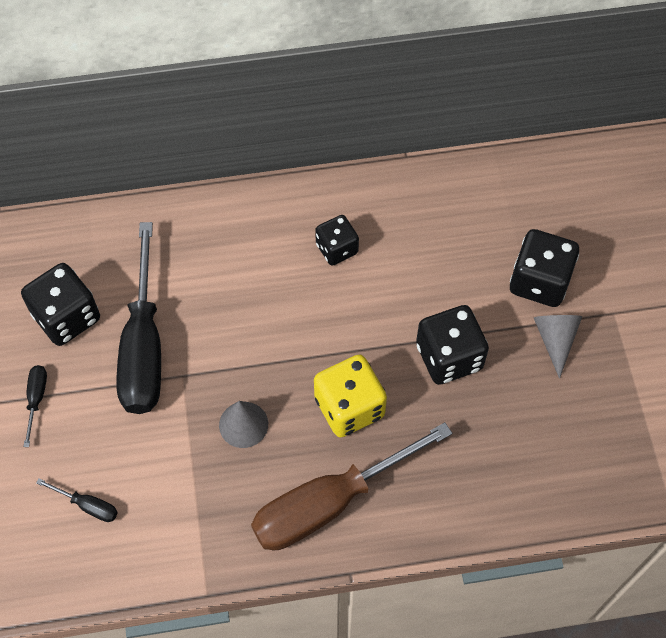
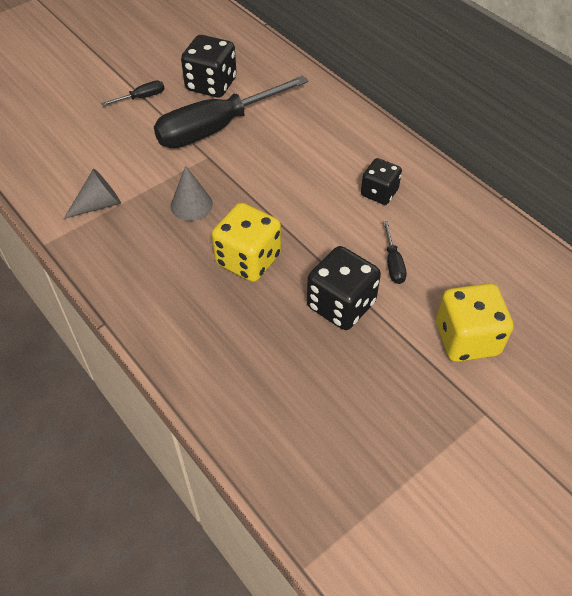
camera: 60 degrees right, 10 degrees down
black screwdriver [36,478,118,522] -> black screwdriver moved to [383,221,406,284]
brown screwdriver [251,422,452,550] -> none
black dice [510,229,579,307] -> yellow dice [436,283,513,362]
grey cone [534,315,582,379] -> grey cone moved to [64,169,121,219]

